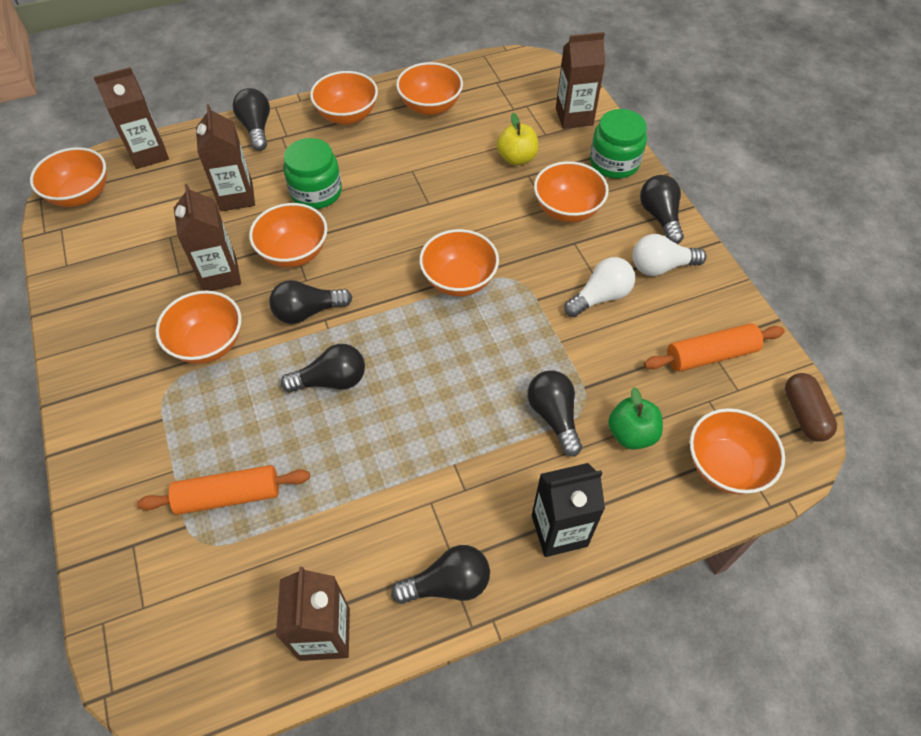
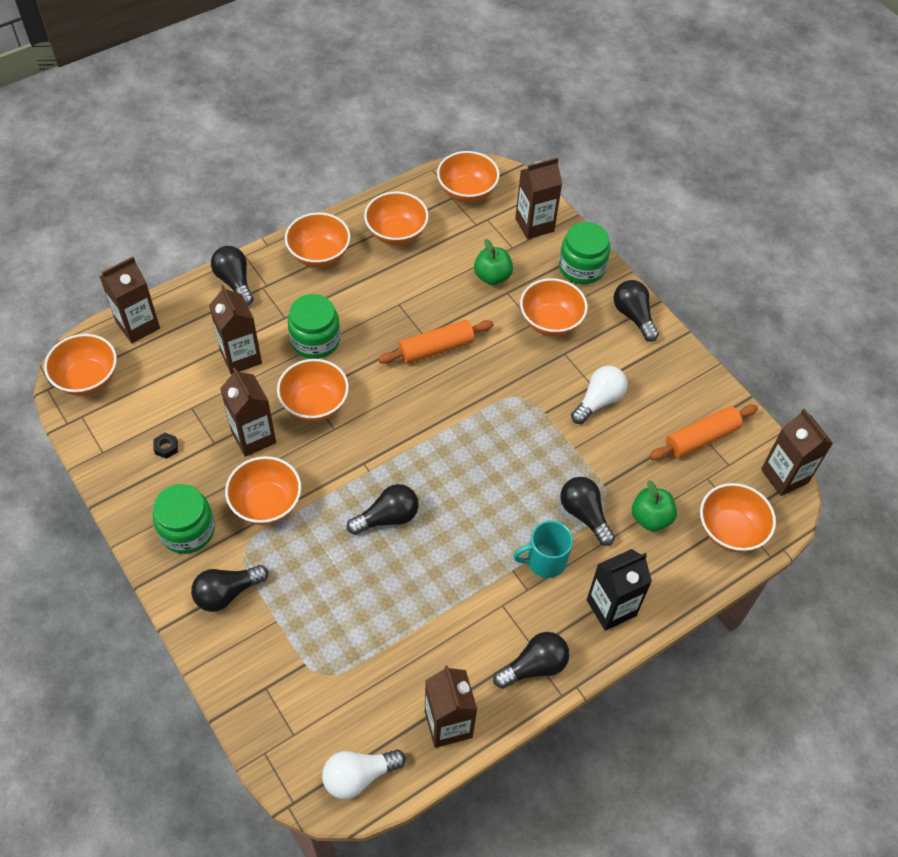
camera: 15 degrees left, 0 degrees up
orange rolling pin [137,465,310,515] -> orange rolling pin moved to [378,320,494,364]
black light bulb [269,280,352,324] -> black light bulb moved to [191,565,268,612]
orange bowl [419,229,499,296] -> orange bowl moved to [437,151,500,203]
yellow apple [497,113,538,165] -> green apple [474,239,513,285]
white light bulb [632,234,706,276] -> white light bulb moved to [322,749,406,799]
brown capsule [785,373,837,442] -> brown carton [761,408,833,496]
none -> green jar [153,484,215,554]
none -> black nut [154,433,178,459]
none -> turquoise mug [513,521,573,578]

